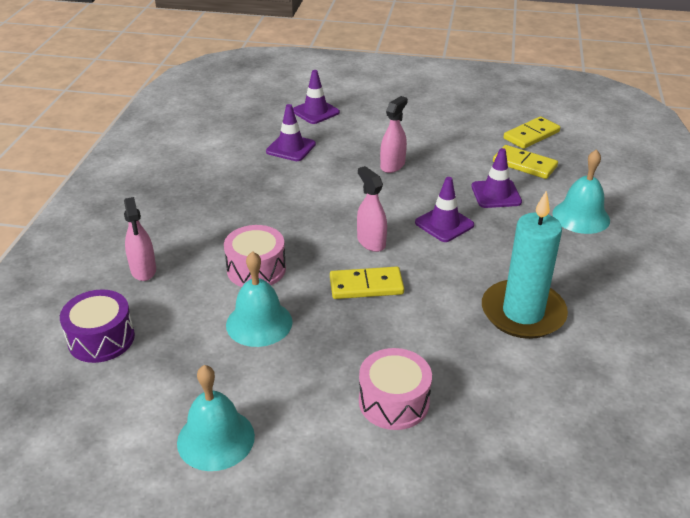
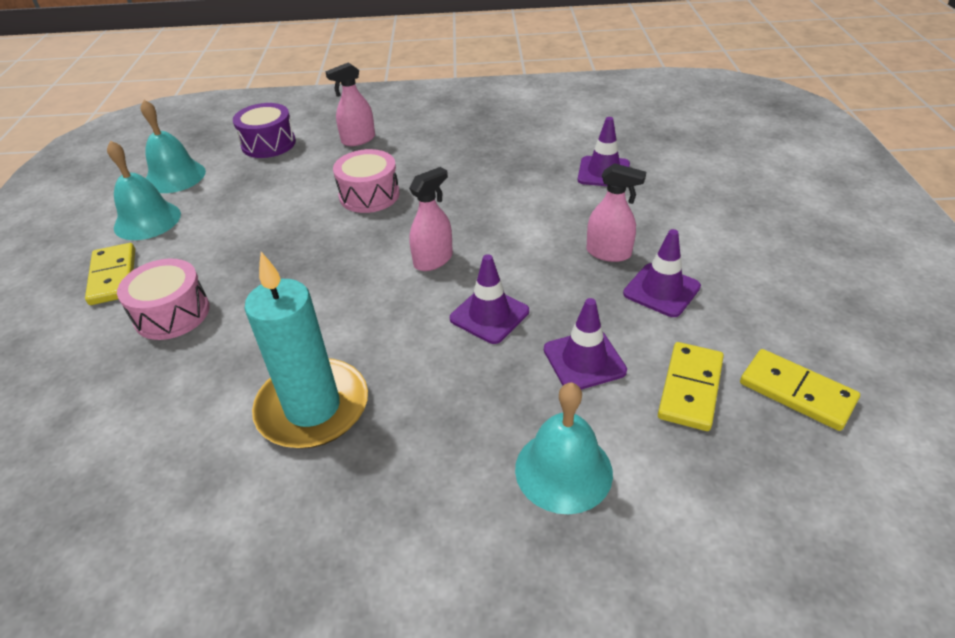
camera: 80 degrees right, 5 degrees up
turquoise bell [226,251,292,347] -> turquoise bell moved to [141,100,206,193]
purple traffic cone [293,70,340,124] -> purple traffic cone moved to [623,229,701,317]
yellow domino [330,267,404,299] -> yellow domino moved to [85,243,135,305]

